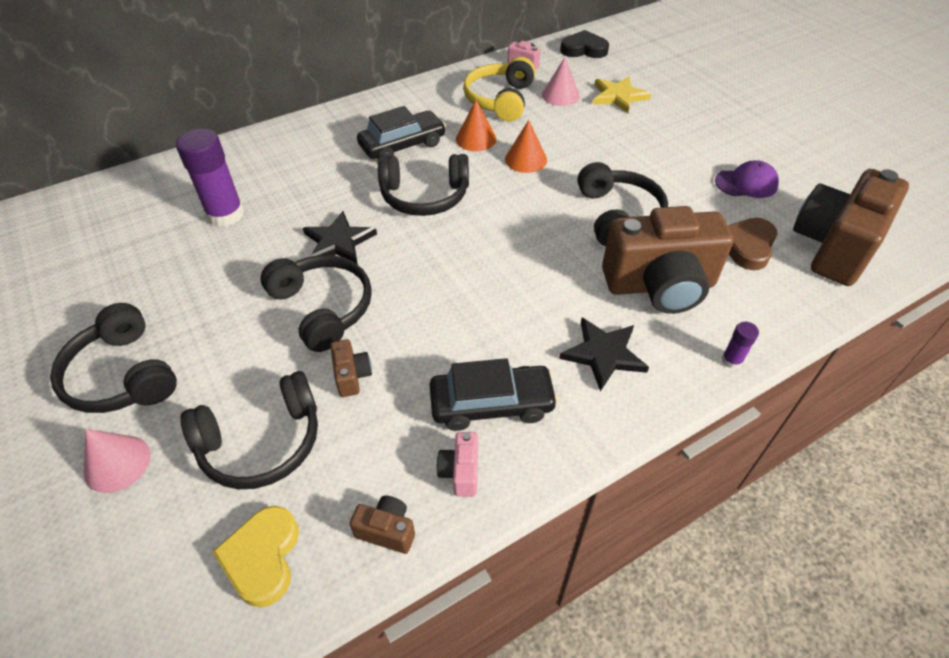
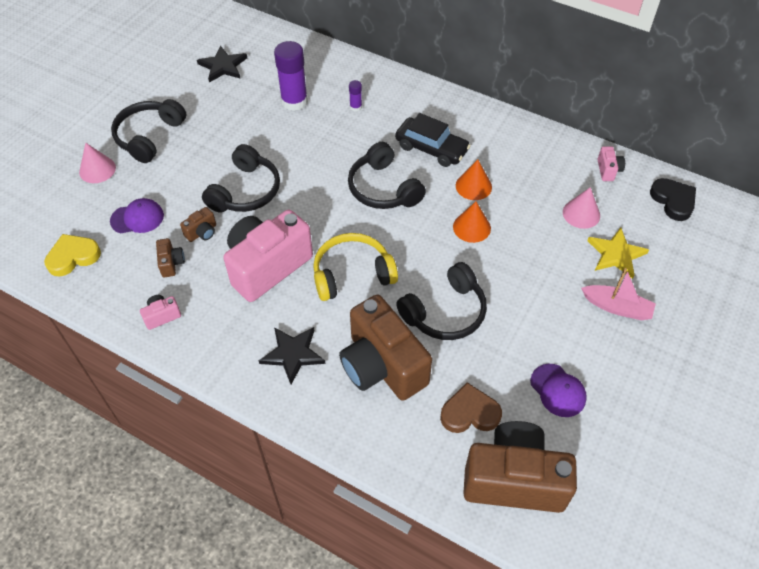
camera: 60 degrees right, 5 degrees up
black headphones [181,371,318,489] -> purple cap [110,198,164,234]
black star [303,211,377,265] -> black star moved to [197,46,247,83]
brown camera [350,496,415,554] -> brown camera moved to [156,238,185,278]
black car [429,358,558,431] -> none
yellow headphones [463,57,535,122] -> yellow headphones moved to [313,233,398,301]
purple glue stick [722,322,759,369] -> purple glue stick moved to [349,80,362,112]
none -> pink camera [223,210,313,302]
none -> pink boat [581,268,656,320]

